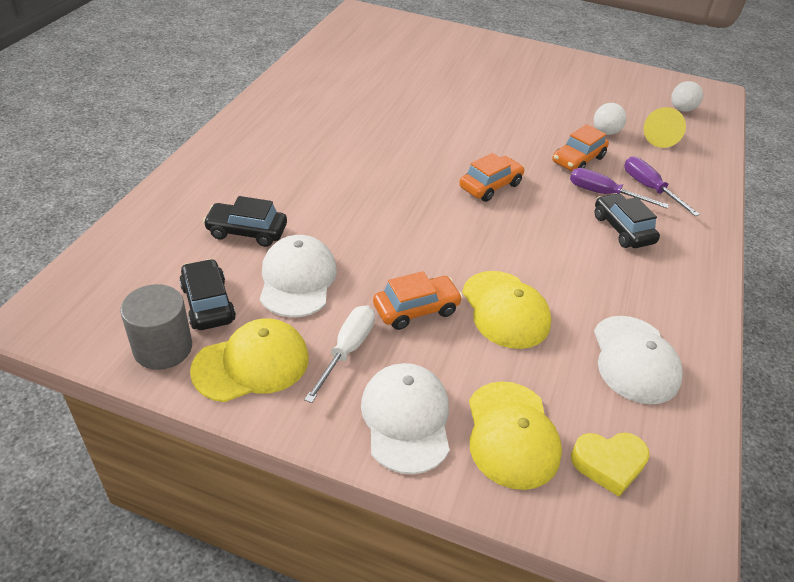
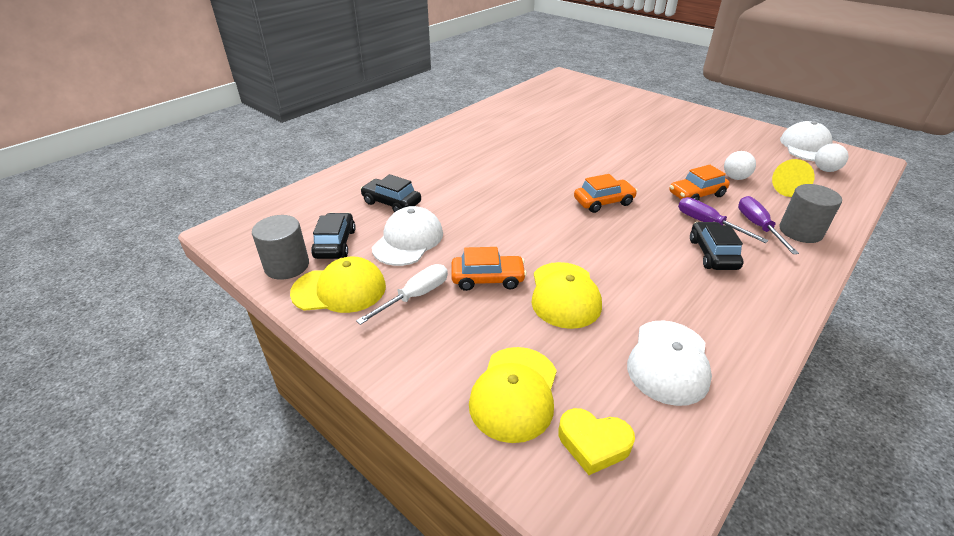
camera: 25 degrees right, 5 degrees down
white cap [361,363,450,474] -> white cap moved to [780,121,832,161]
none -> grey cylinder [779,184,842,243]

